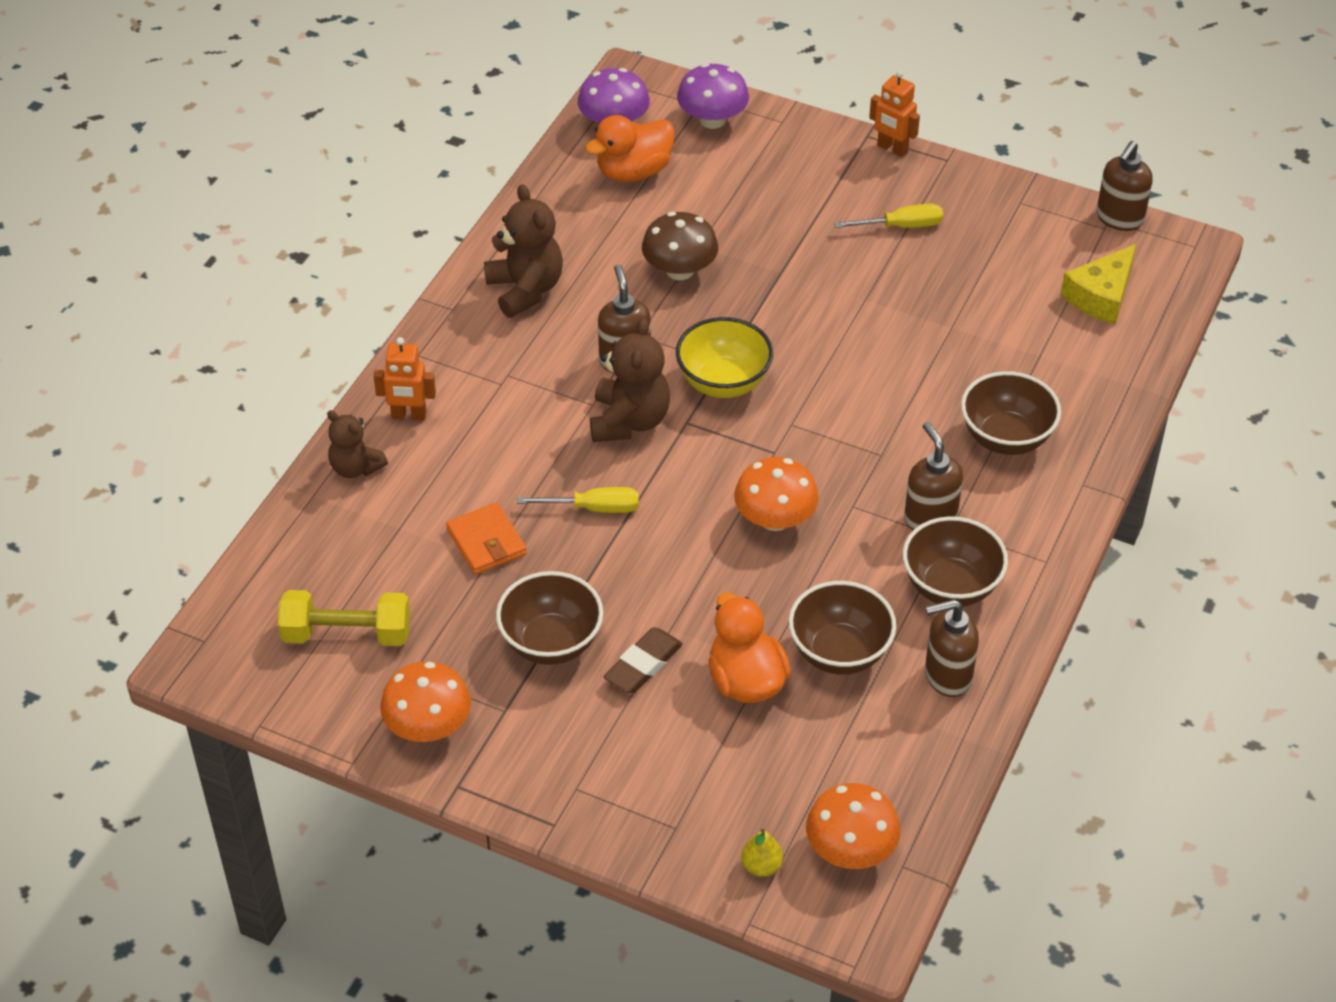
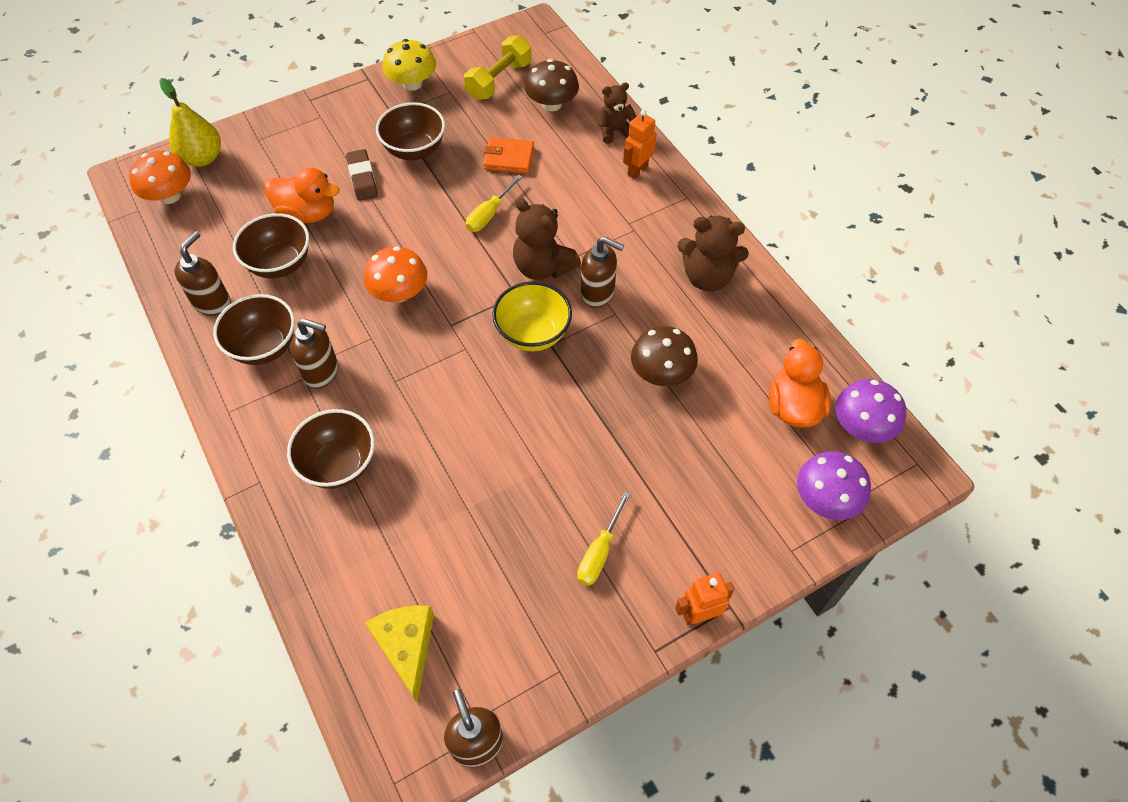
camera: 125 degrees right, 10 degrees up
orange mushroom [380,661,471,742] -> yellow mushroom [382,39,436,91]
yellow pear [741,829,783,877] -> yellow pear [159,78,221,167], size x1.93
none -> brown mushroom [524,59,579,111]

